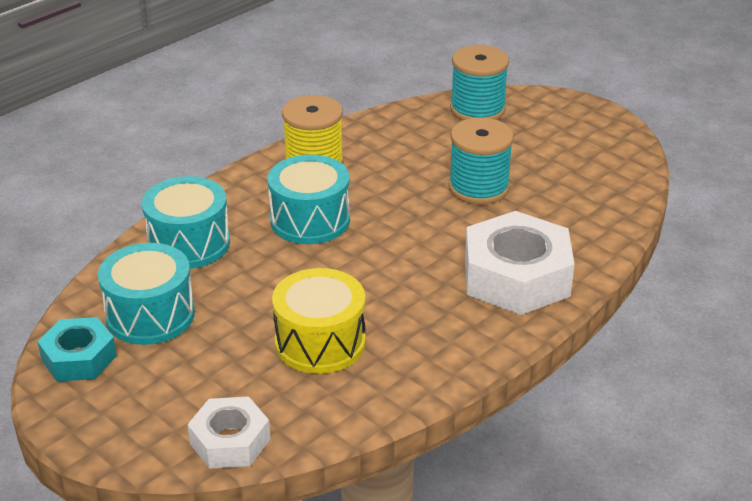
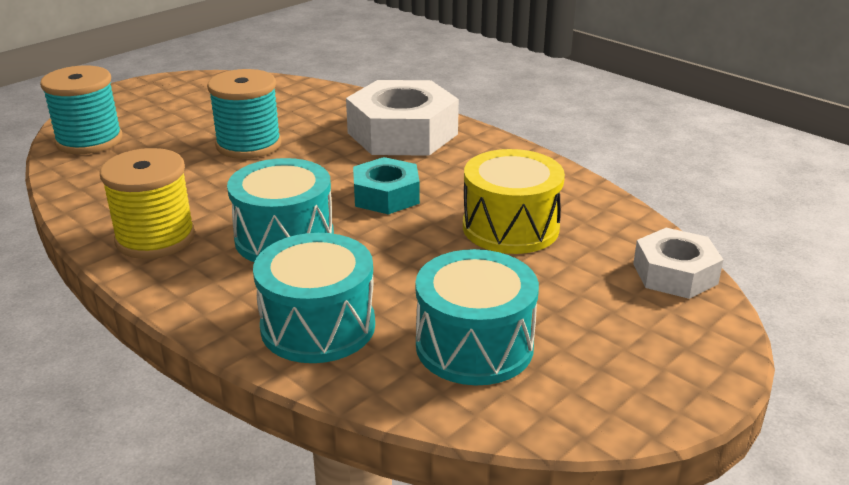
camera: 90 degrees left, 5 degrees down
turquoise nut [37,317,117,381] -> turquoise nut moved to [353,157,420,215]

